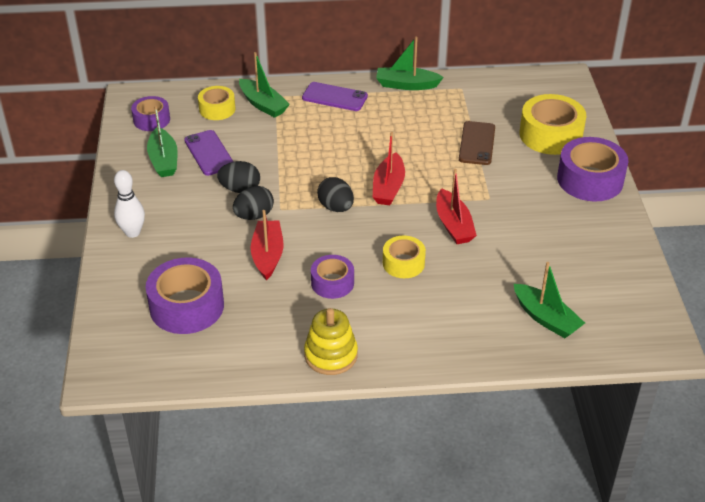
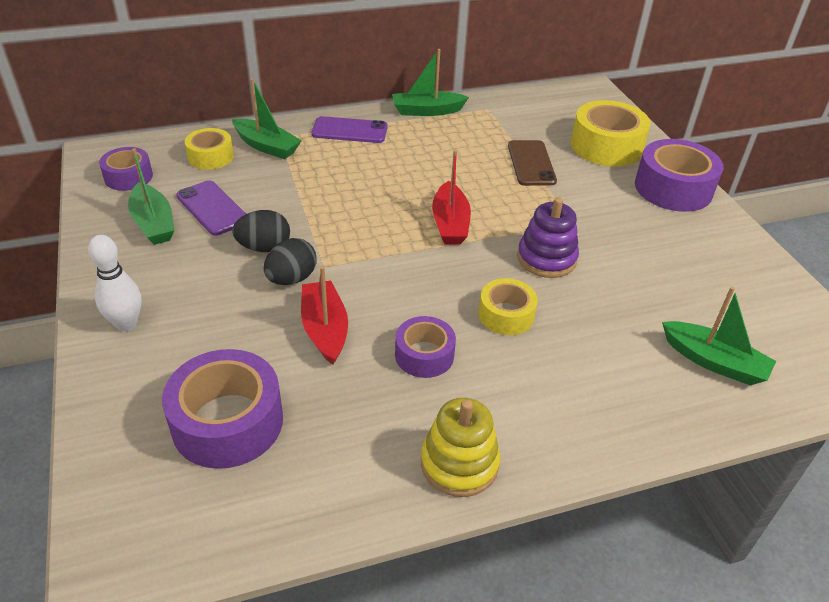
camera: 15 degrees left, 0 degrees up
black egg [317,177,354,212] -> none
red boat [436,169,477,244] -> purple stacking toy [517,197,579,278]

